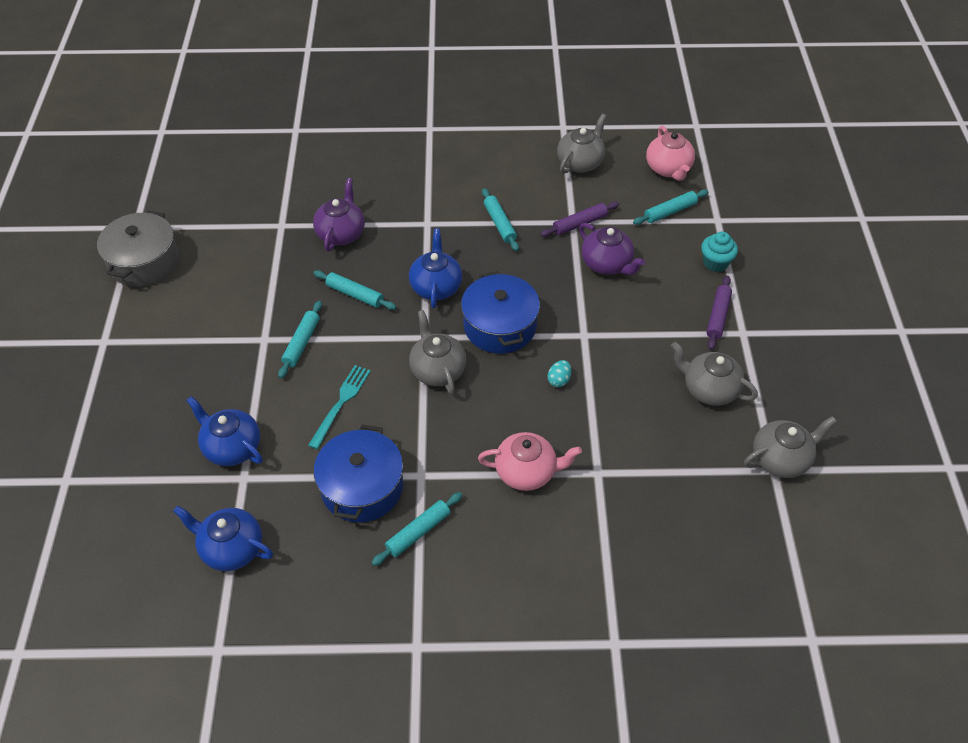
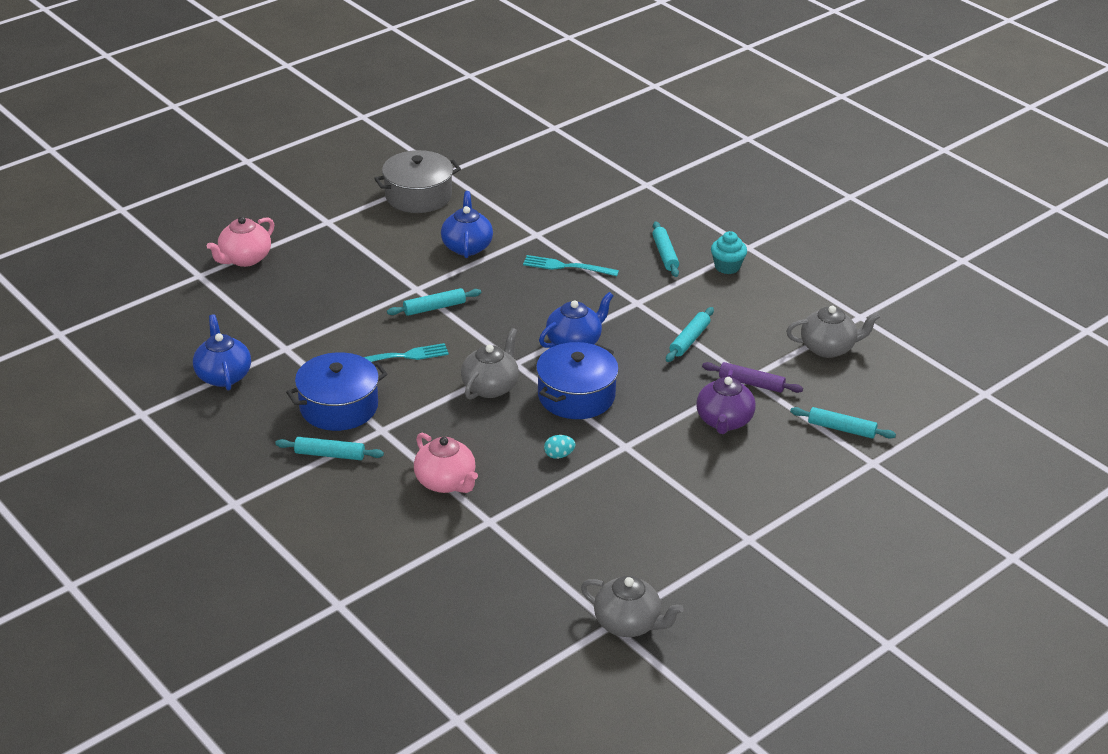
camera: 50 degrees right, 15 degrees down
blue teapot [186,396,263,466] -> blue teapot moved to [441,191,493,258]
purple teapot [313,178,365,252] -> turquoise fork [523,255,619,276]
turquoise rolling pin [314,270,396,310] -> turquoise rolling pin moved to [652,221,679,277]
pink teapot [646,126,695,181] -> pink teapot moved to [207,217,274,267]
grey teapot [671,342,758,406] -> none
turquoise cupcake [701,232,738,272] -> turquoise cupcake moved to [711,231,747,274]
purple rolling pin [707,276,732,350] -> none

